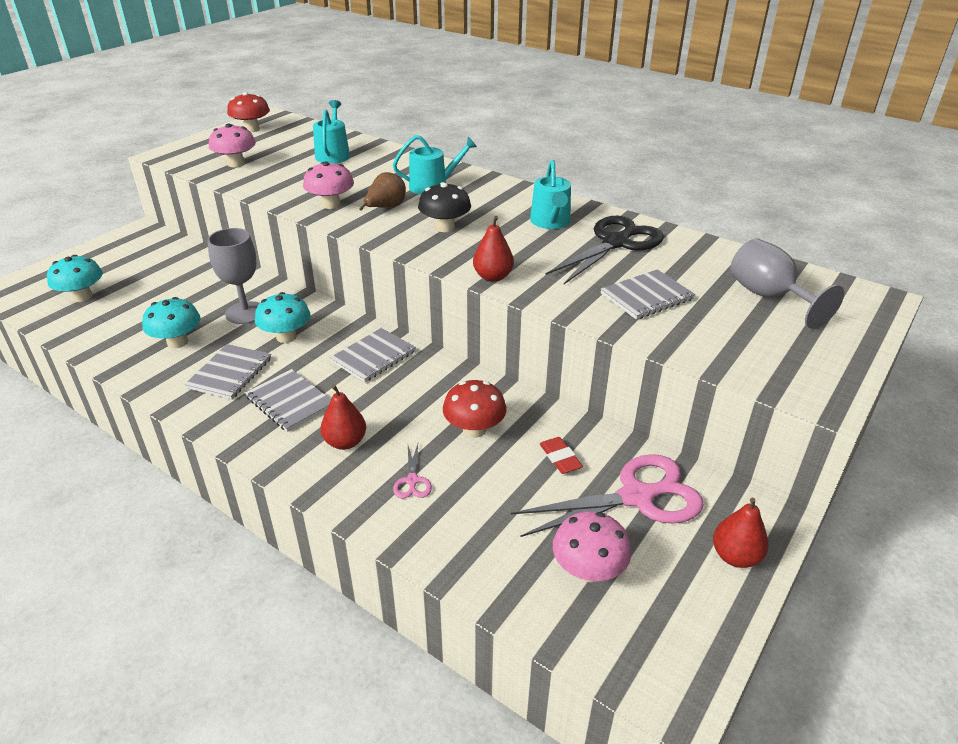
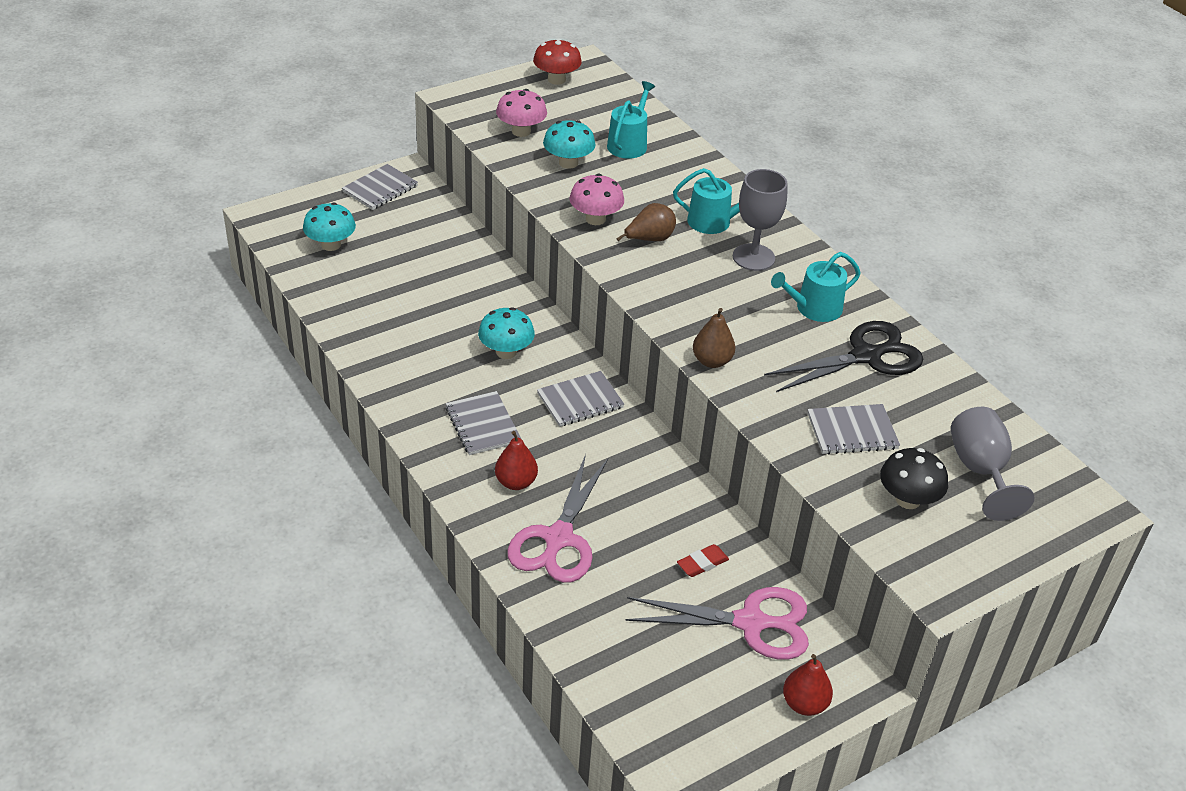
camera: 20 degrees right, 5 degrees up
turquoise mushroom [142,297,200,348] -> turquoise mushroom moved to [543,120,596,169]
grey notebook [184,344,271,400] -> grey notebook moved to [342,164,418,210]
grey goblet [207,228,260,324] -> grey goblet moved to [733,169,787,271]
pink scissors [393,444,432,499] -> pink scissors [507,454,608,583], size x2.35
black mushroom [418,182,471,232] -> black mushroom moved to [880,448,948,509]
red mushroom [443,380,506,438] -> none
red pear [473,216,514,282] -> brown pear [693,308,735,368]
turquoise watering can [530,160,571,229] -> turquoise watering can turned 45 degrees clockwise [771,252,861,322]
red eraser [540,437,583,474] -> red eraser turned 60 degrees clockwise [677,544,729,577]
pink mushroom [553,511,631,582] -> none

